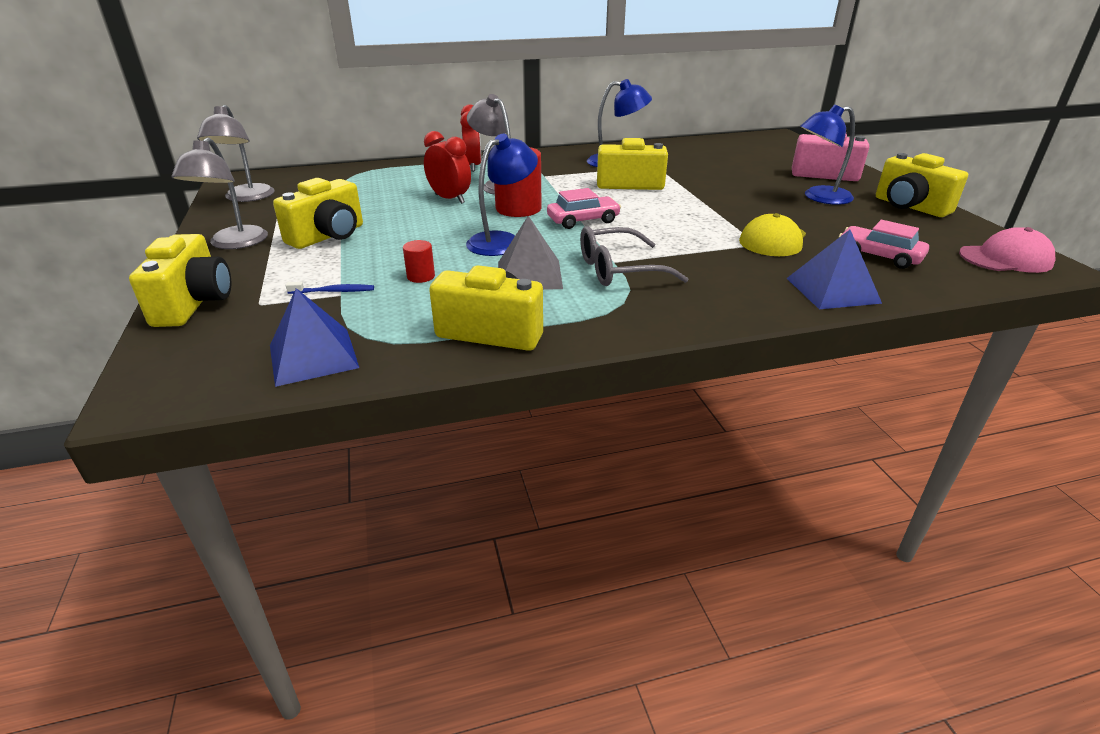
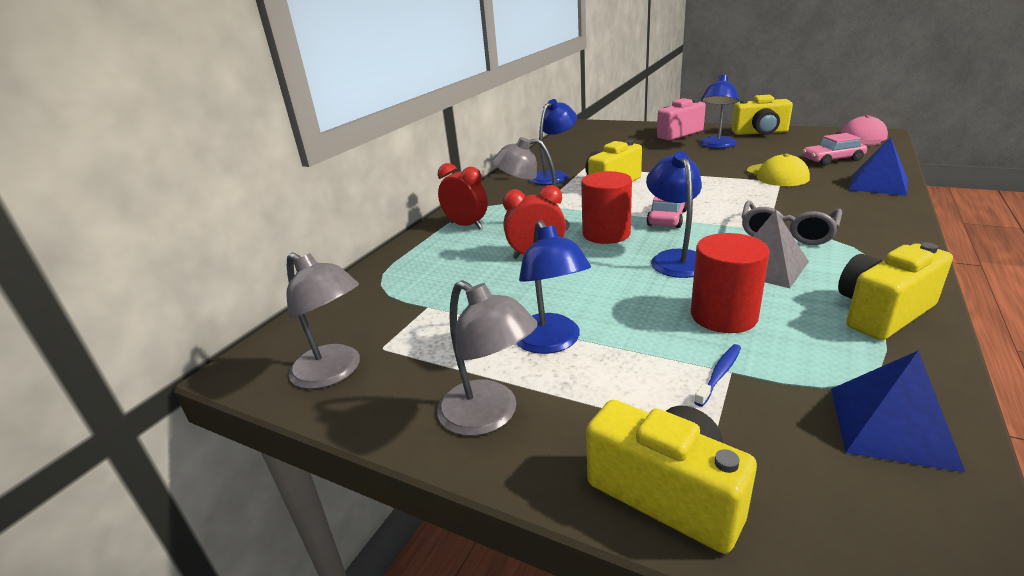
camera: 45 degrees left, 5 degrees down
yellow camera [273,178,363,249] -> blue lamp [516,220,591,354]
red cylinder [403,240,435,283] -> red cylinder [691,233,770,333], size x2.05

